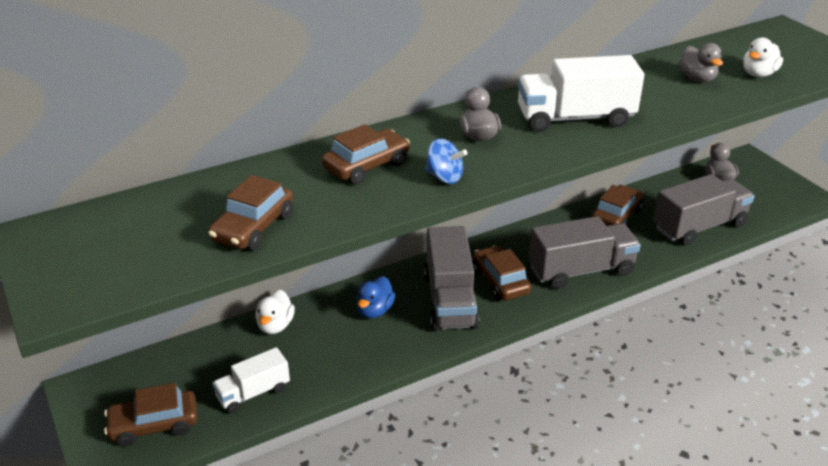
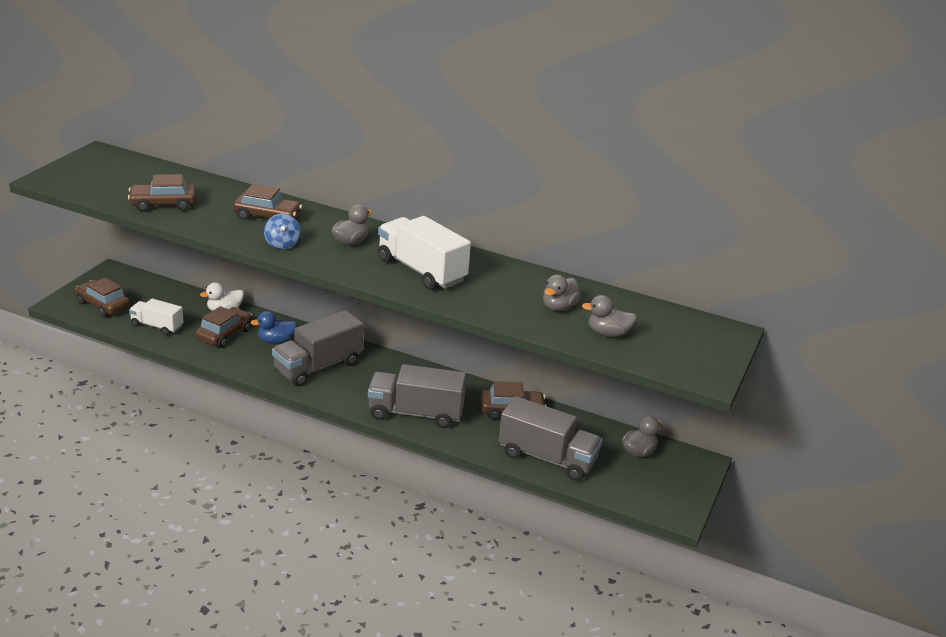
camera: 50 degrees right, 5 degrees down
brown car [473,245,531,301] -> brown car moved to [195,306,252,348]
grey truck [528,216,641,289] -> grey truck turned 150 degrees clockwise [368,364,467,428]
white duck [743,37,783,77] -> grey duck [582,295,637,337]

